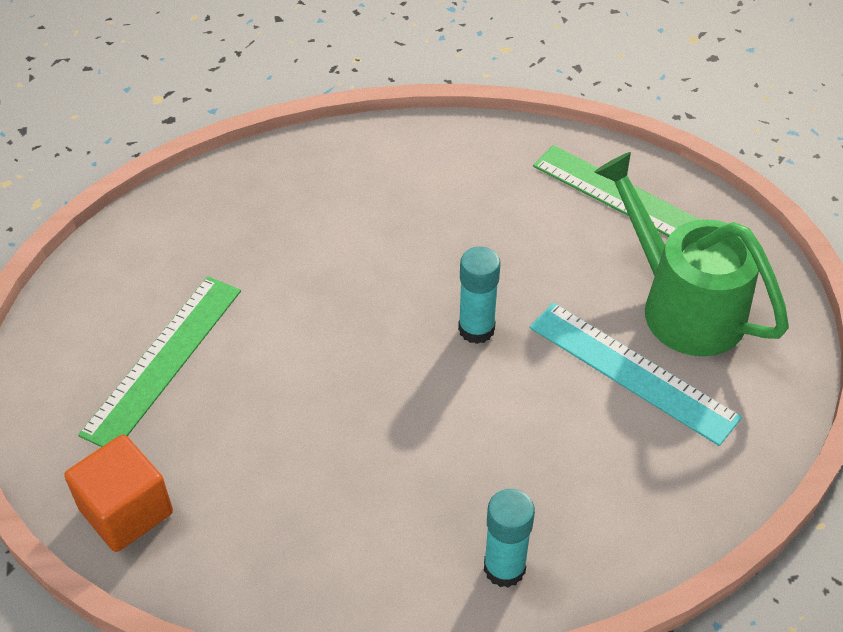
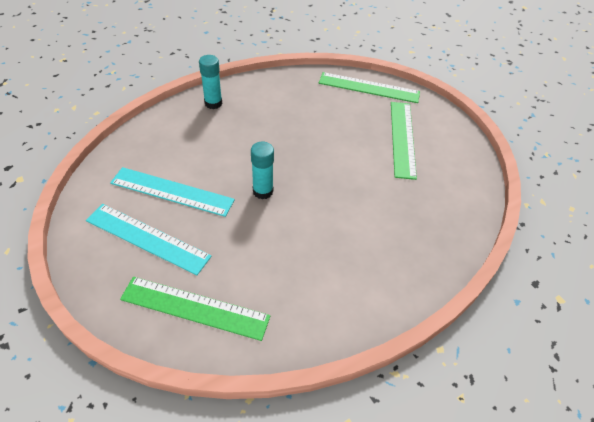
camera: 155 degrees right, 0 degrees up
orange cube [64,435,173,552] -> green ruler [319,72,420,103]
green watering can [594,152,789,356] -> turquoise ruler [86,204,212,275]

